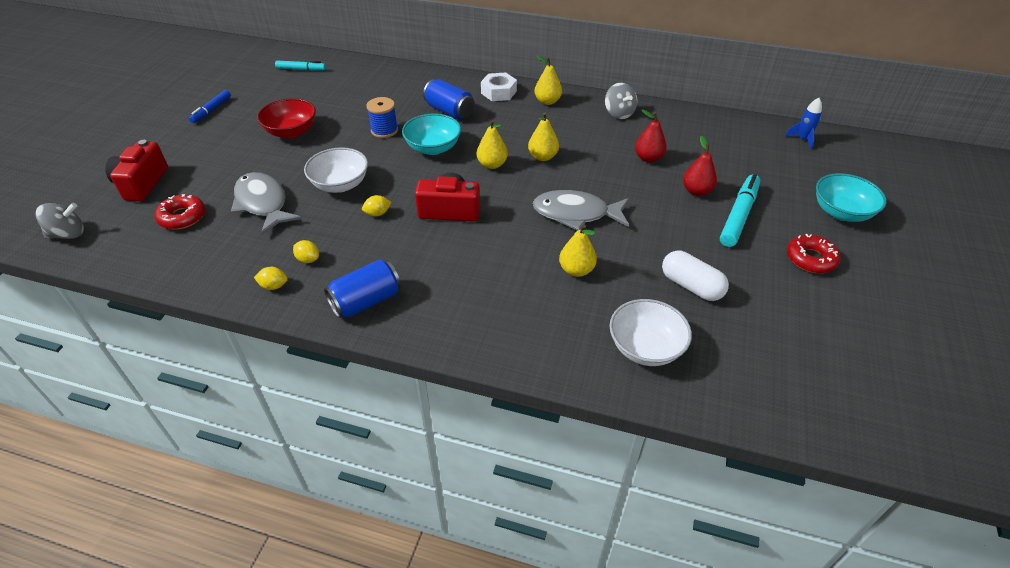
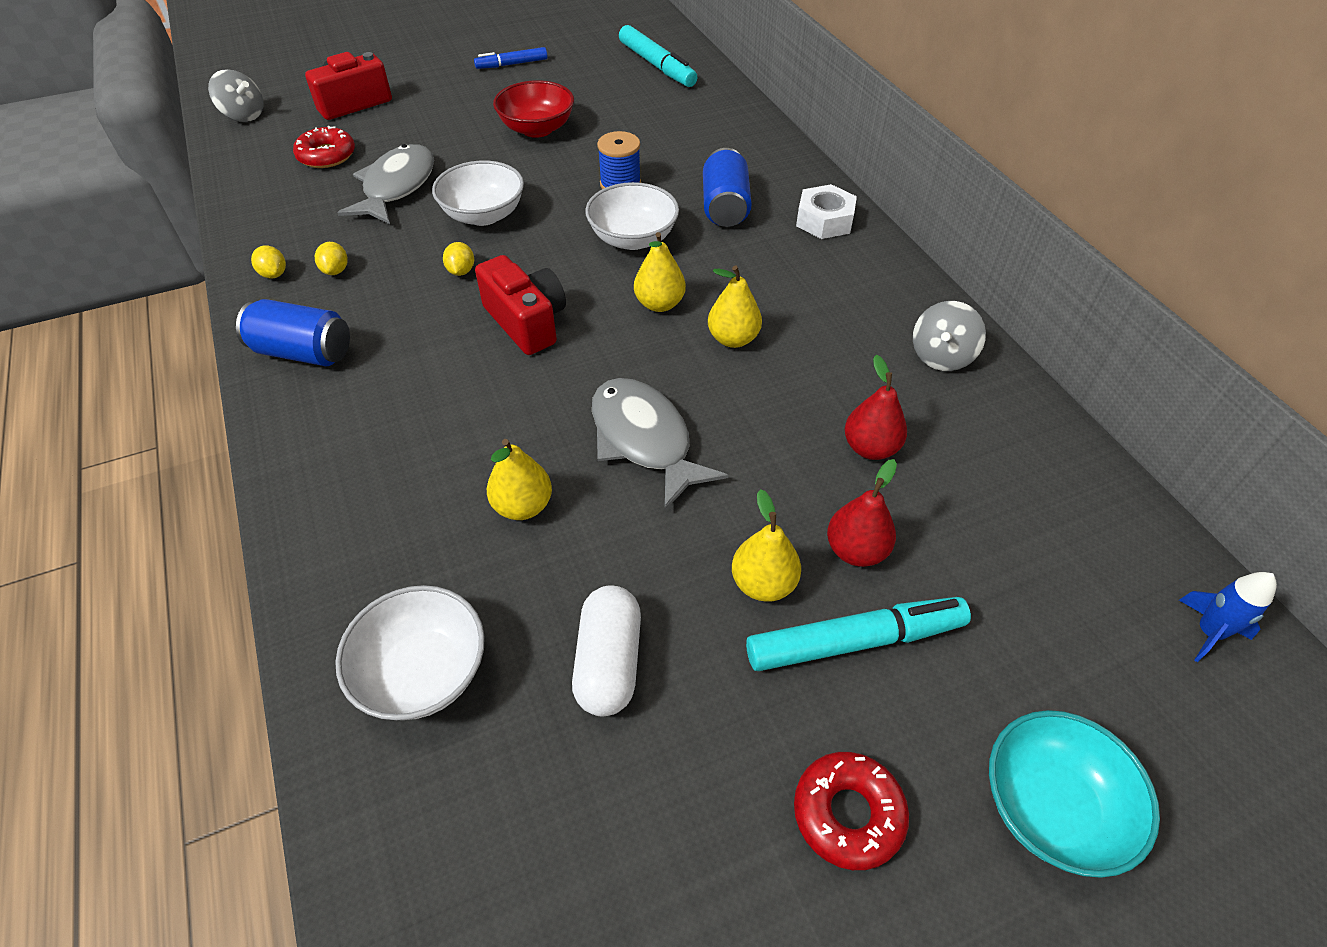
camera: 50 degrees right, 5 degrees up
turquoise marker [275,61,326,71] -> turquoise marker [619,25,698,87], size x1.62
yellow lemon [362,195,391,216] -> yellow lemon turned 60 degrees clockwise [443,242,474,276]
turquoise bowl [402,114,461,155] -> white bowl [585,182,679,250]
yellow pear [535,55,562,105] -> yellow pear moved to [732,489,801,602]

